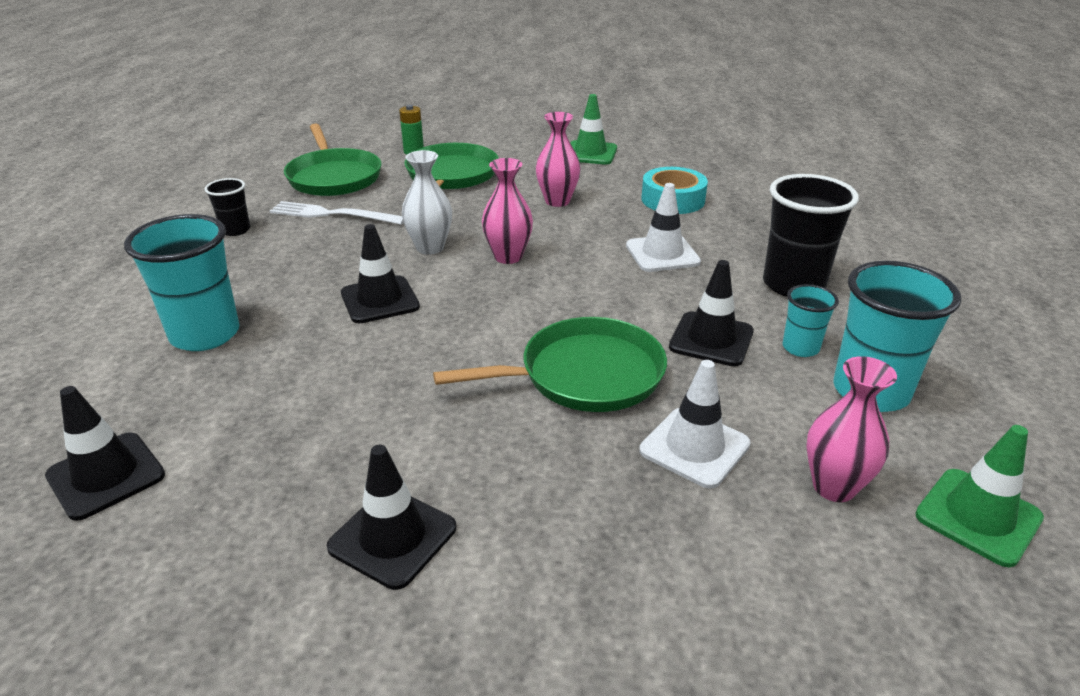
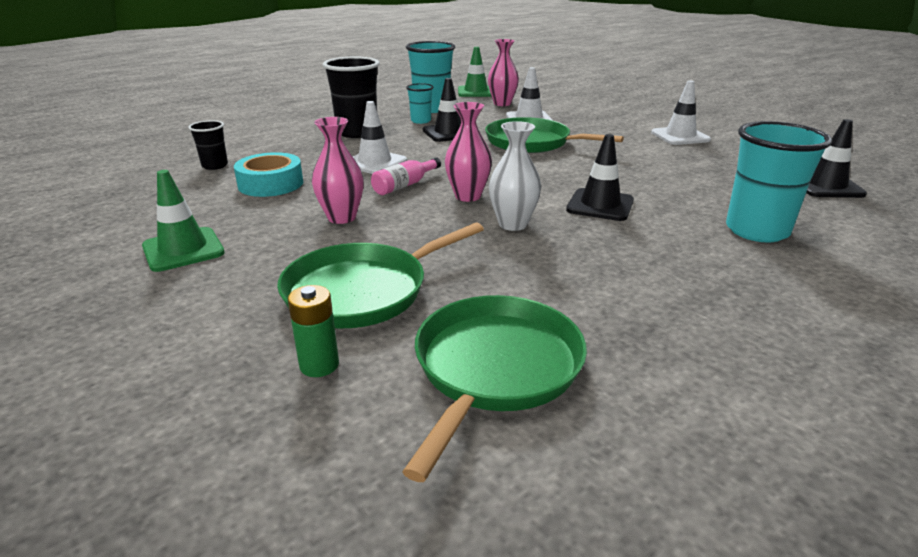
camera: 135 degrees left, 5 degrees down
black cup [204,178,250,236] -> black cup moved to [188,120,228,170]
white fork [270,201,404,225] -> none
black traffic cone [327,445,456,590] -> white traffic cone [651,81,711,145]
none -> pink bottle [371,157,441,195]

